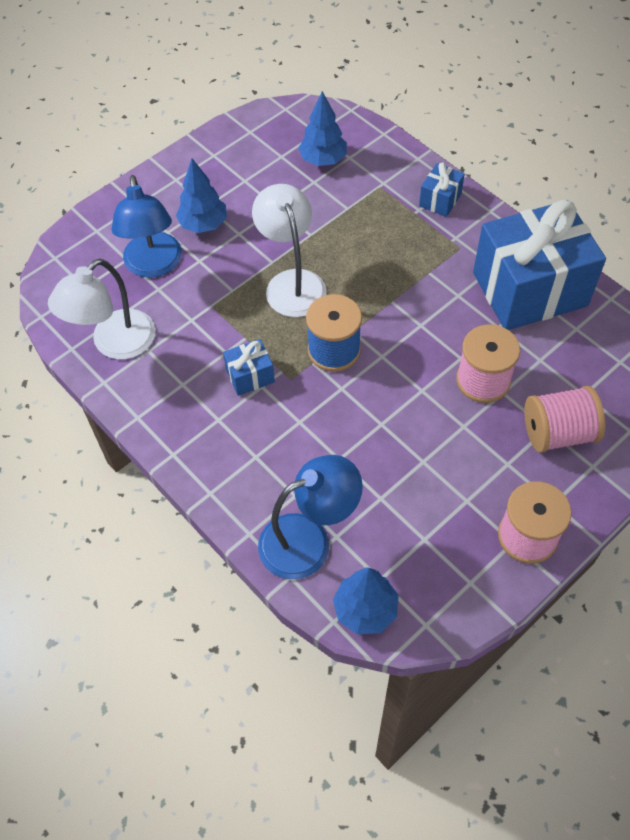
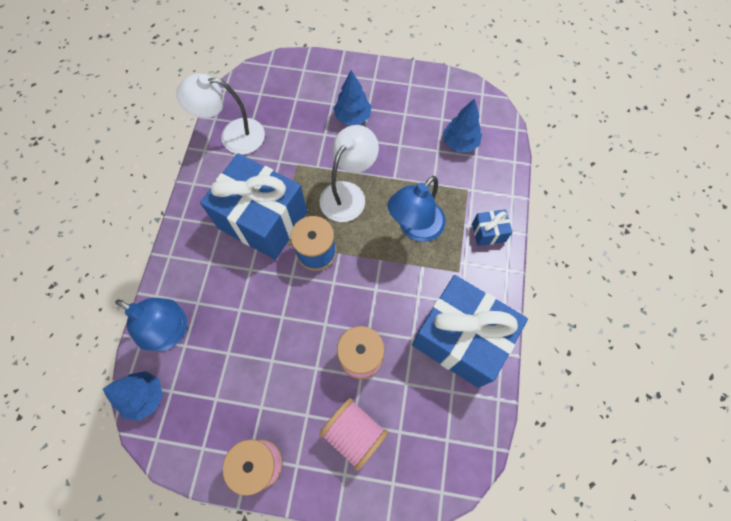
camera: 50 degrees right, 10 degrees up
blue lamp [112,175,182,278] -> blue lamp moved to [388,176,445,242]
blue gift [223,339,275,396] -> blue gift [200,153,307,260], size x2.40

